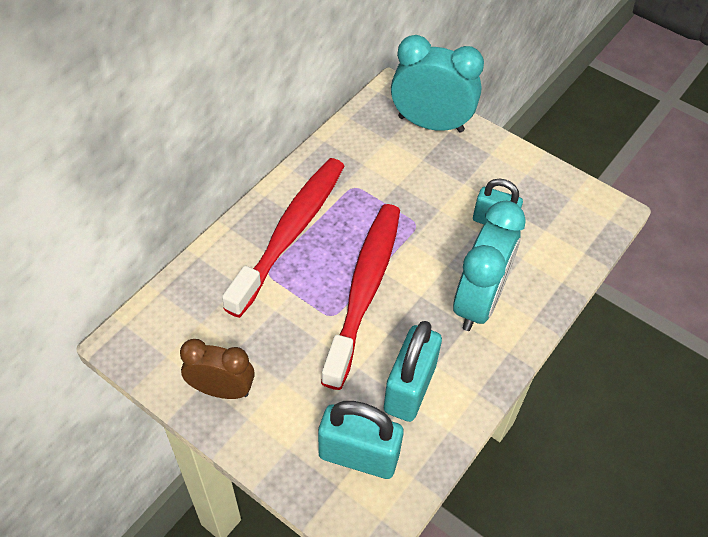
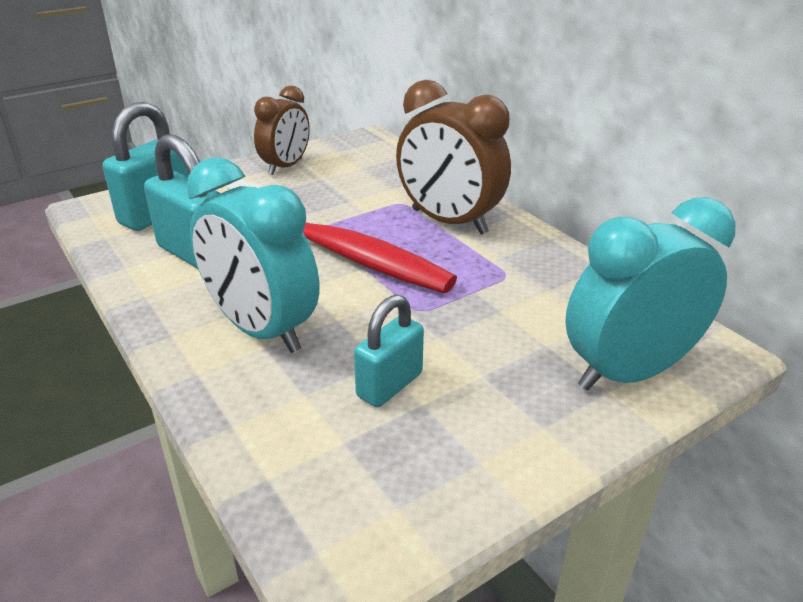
camera: 110 degrees right, 20 degrees down
red toothbrush [222,158,344,318] -> brown clock [396,80,511,235]
turquoise clock [391,35,484,132] -> turquoise clock turned 150 degrees counterclockwise [565,197,735,390]

